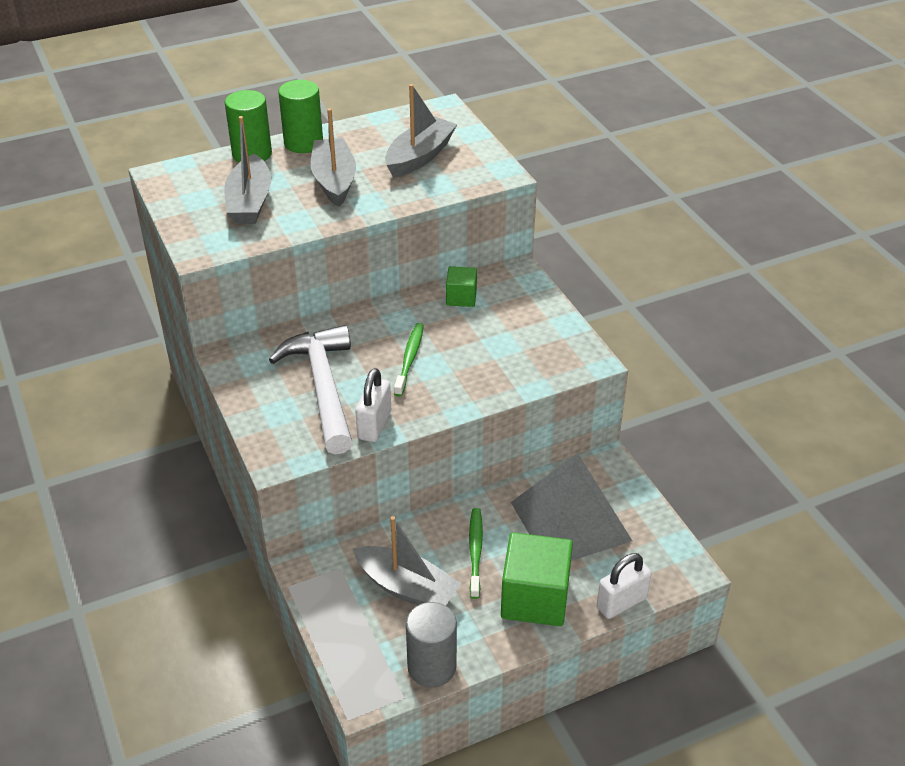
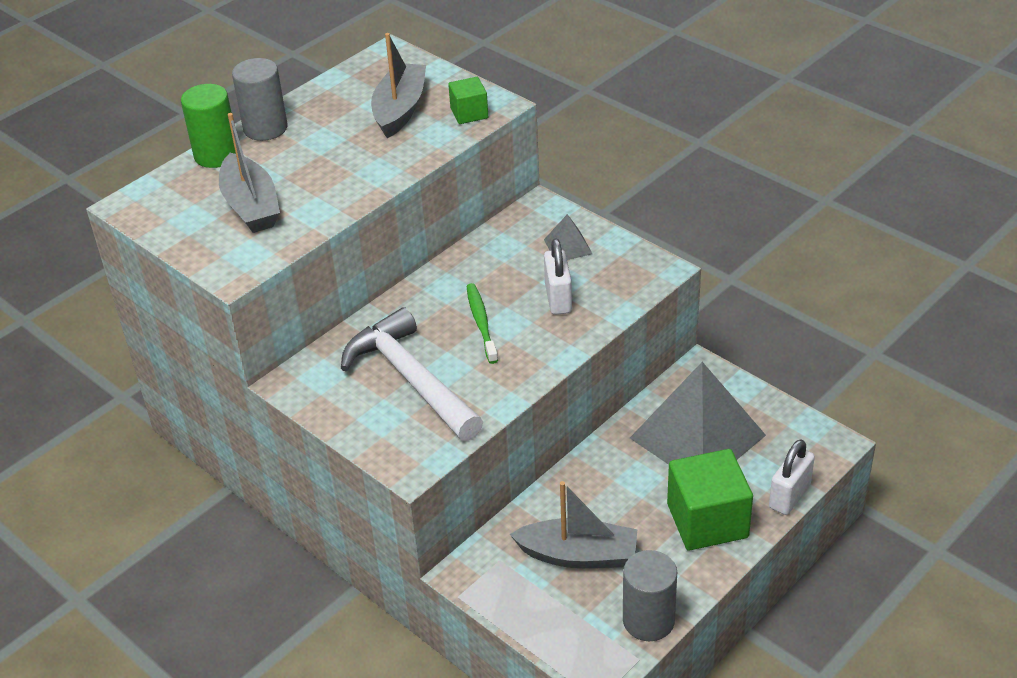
camera: 20 degrees left, 0 degrees up
green cylinder [278,80,323,153] -> grey cylinder [232,58,288,141]
grey boat [311,108,356,207] -> none
white padlock [355,368,391,442] -> white padlock moved to [544,238,572,315]
green cube [446,266,477,307] -> green cube moved to [448,77,488,124]
green toothbrush [469,508,483,599] -> none
none -> grey pyramid [544,214,592,260]

